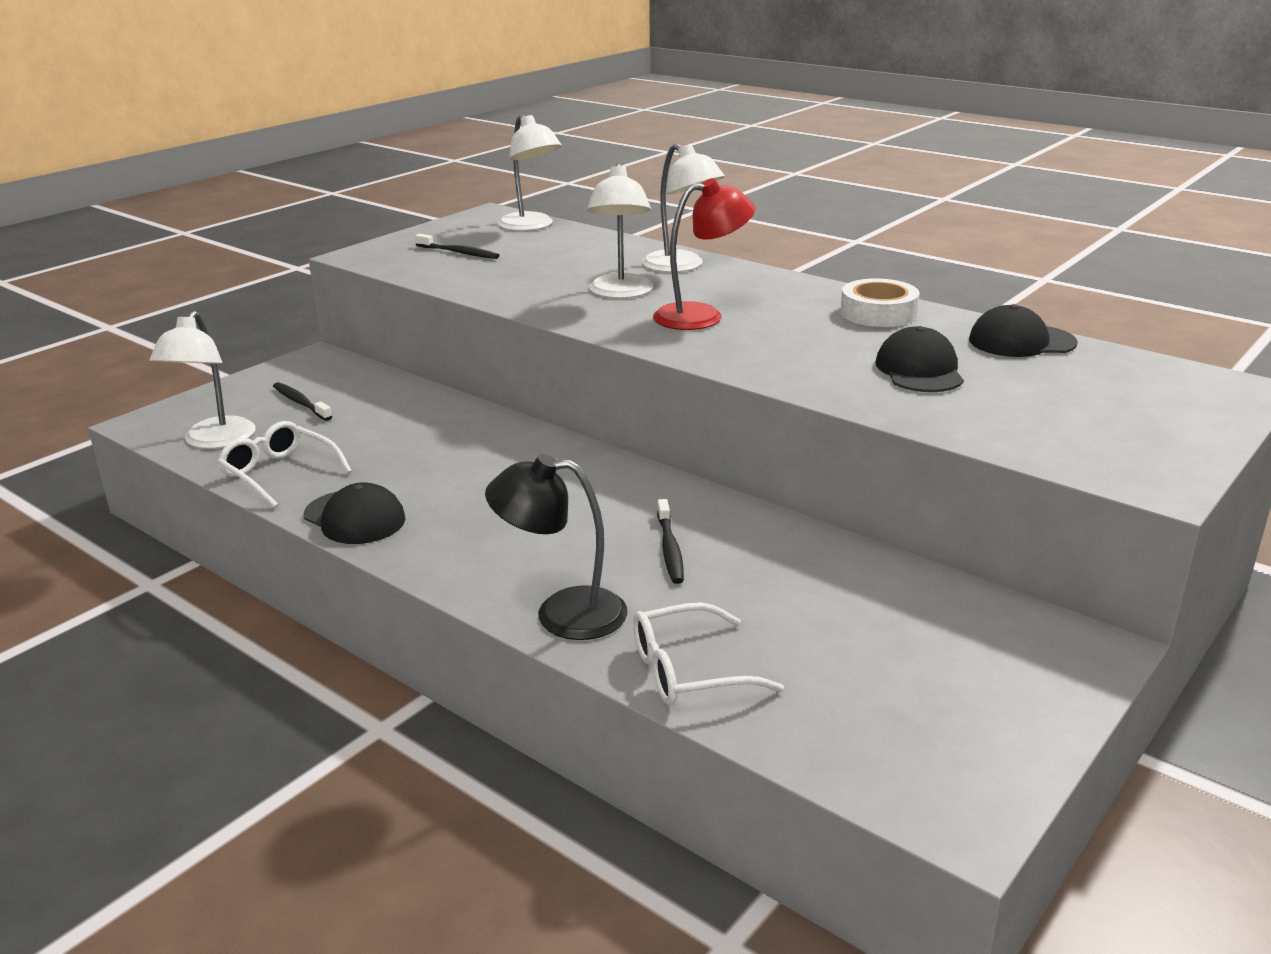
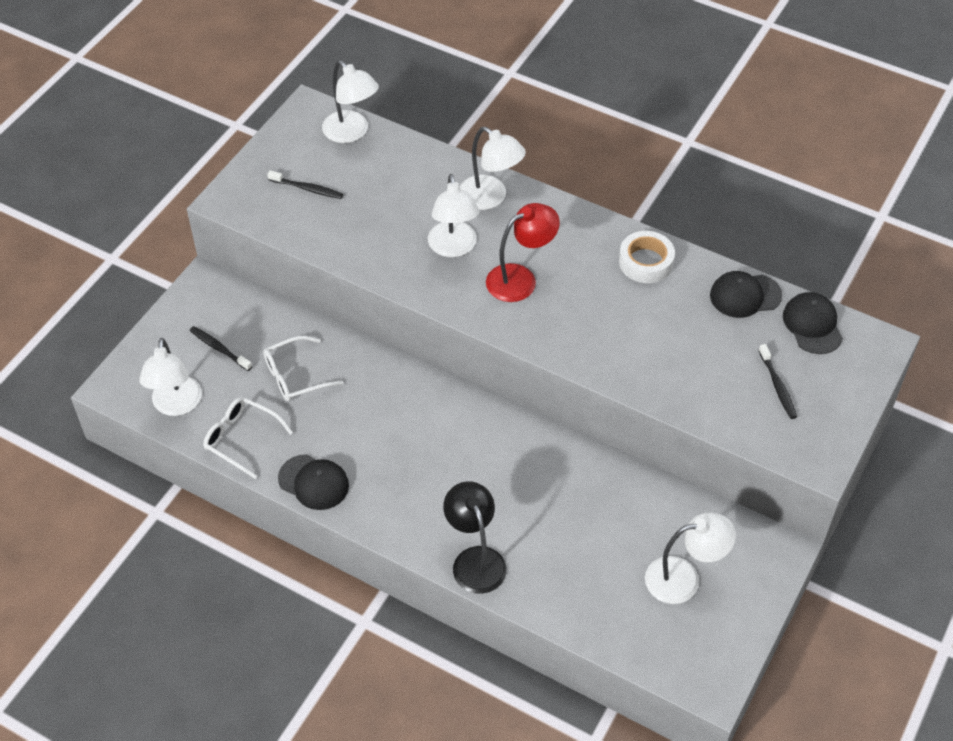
camera: 10 degrees left, 25 degrees up
black lamp [485,454,628,640] -> black lamp turned 75 degrees clockwise [443,481,507,594]
white glasses [633,602,784,706] -> white glasses moved to [263,336,344,402]
black toothbrush [657,499,684,584] -> black toothbrush moved to [759,344,797,419]
black cap [875,326,964,392] -> black cap moved to [783,292,843,354]
none -> white lamp [645,513,736,604]

